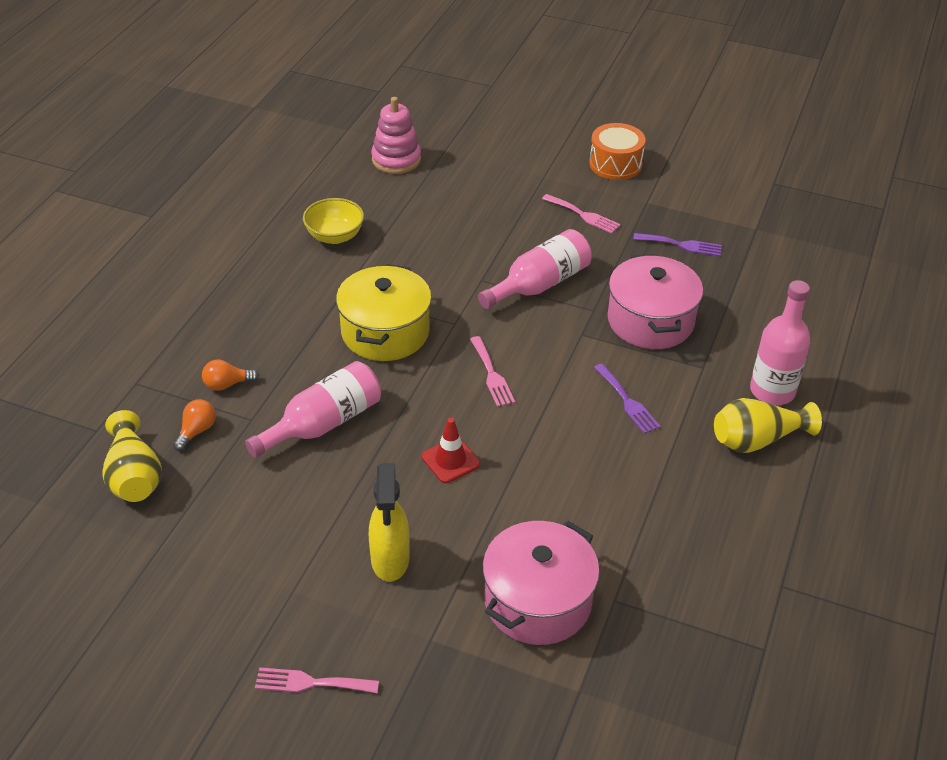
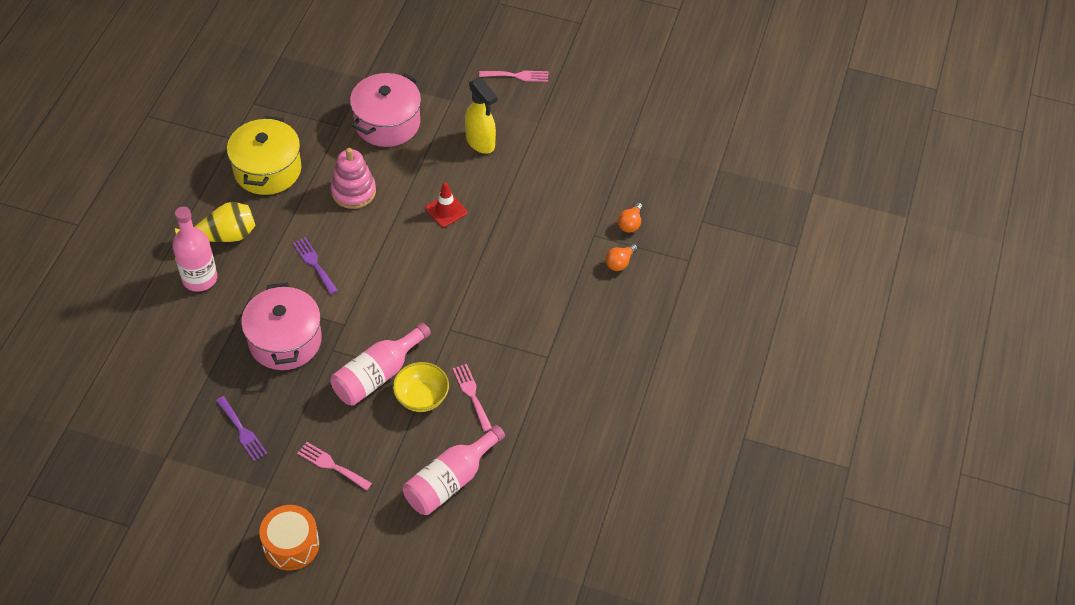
camera: 175 degrees right, 10 degrees up
yellow vase [102,410,162,502] -> none
orange light bulb [202,359,259,391] -> orange light bulb turned 150 degrees clockwise [605,243,638,271]
pink bottle [245,361,381,458] -> pink bottle moved to [403,425,505,515]
yellow bowl [303,198,364,244] -> yellow bowl moved to [393,362,449,412]
yellow pot [336,264,432,361] -> yellow pot moved to [227,116,301,195]
yellow spray bottle [369,463,410,582] -> yellow spray bottle turned 150 degrees clockwise [465,78,497,154]
pink stacking toy [371,97,421,174] -> pink stacking toy moved to [331,148,376,209]
pink fork [470,336,515,407] -> pink fork moved to [453,364,492,432]
purple fork [633,233,722,256] -> purple fork turned 135 degrees counterclockwise [216,396,267,461]

